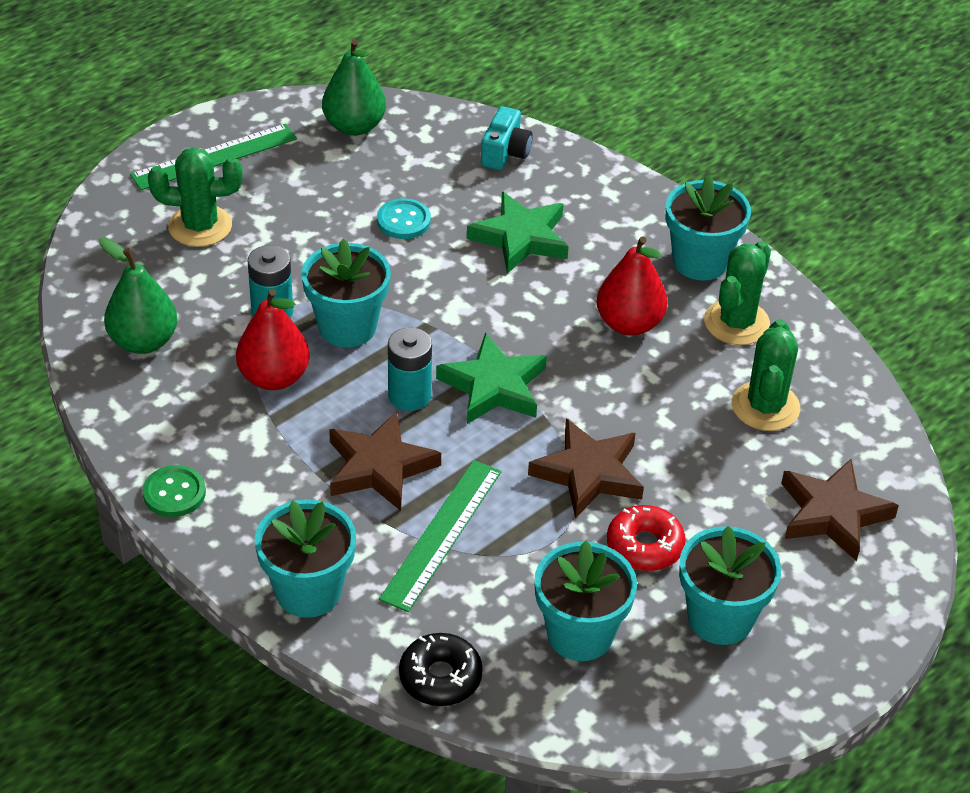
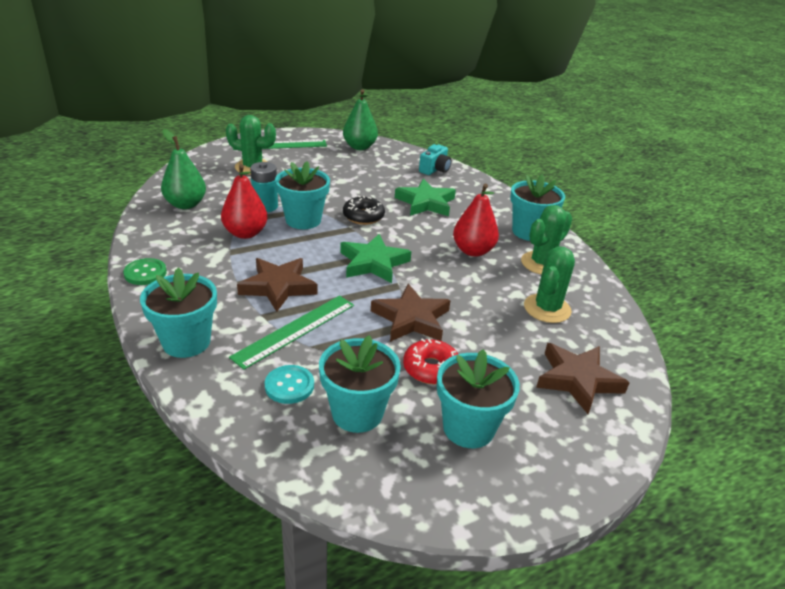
camera: 15 degrees right, 10 degrees down
turquoise button [377,198,431,239] -> turquoise button moved to [265,365,314,404]
turquoise battery [388,327,432,411] -> none
black donut [399,633,483,706] -> black donut moved to [343,195,385,225]

